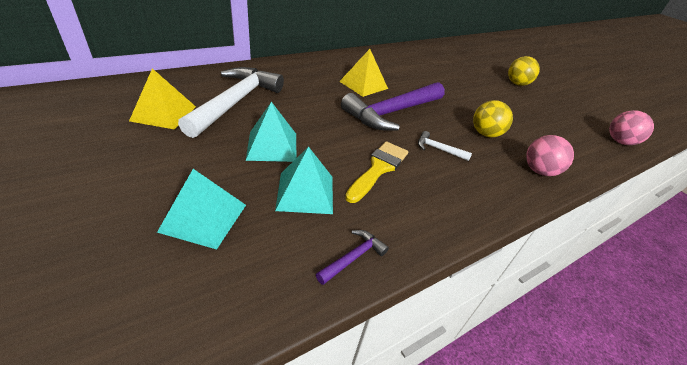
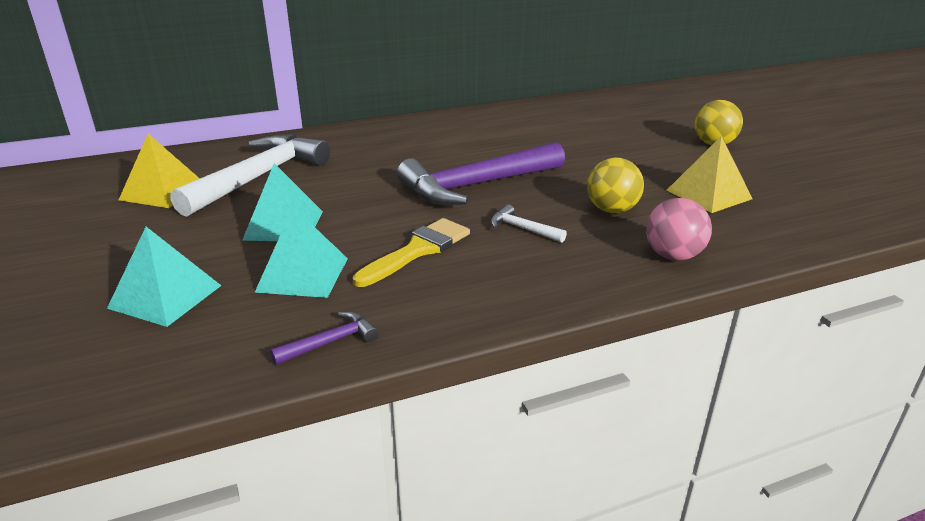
camera: 15 degrees right, 10 degrees down
yellow pyramid [339,49,388,97] -> yellow pyramid moved to [666,136,753,213]
pink ball [609,110,654,145] -> none

